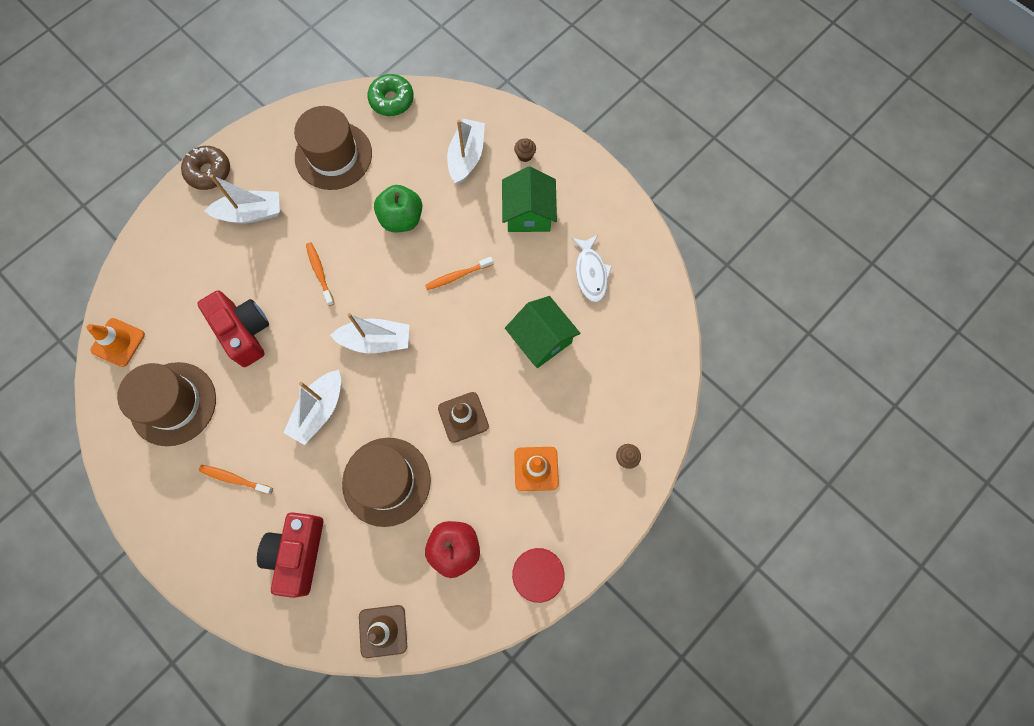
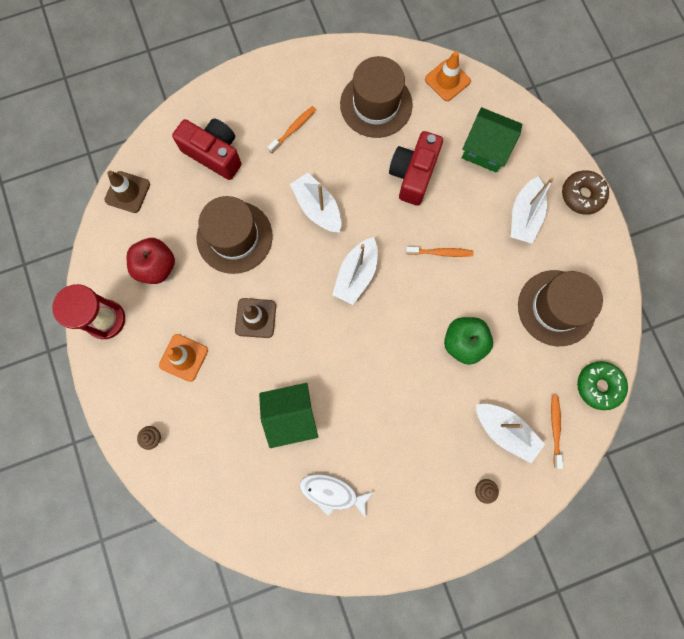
camera: 115 degrees right, 5 degrees up
red camera [197,290,269,367] -> red camera turned 120 degrees clockwise [389,131,443,206]
orange toothbrush [425,257,493,290] -> orange toothbrush moved to [551,395,563,469]
green house [502,167,557,232] -> green house moved to [462,107,522,173]

